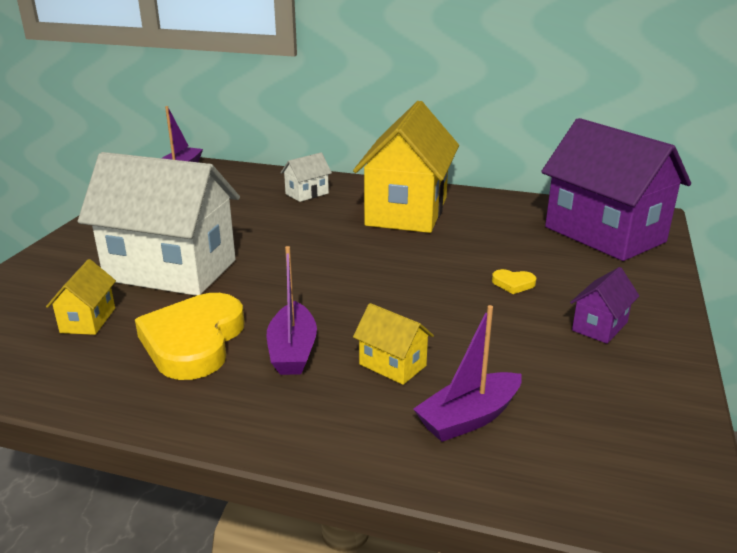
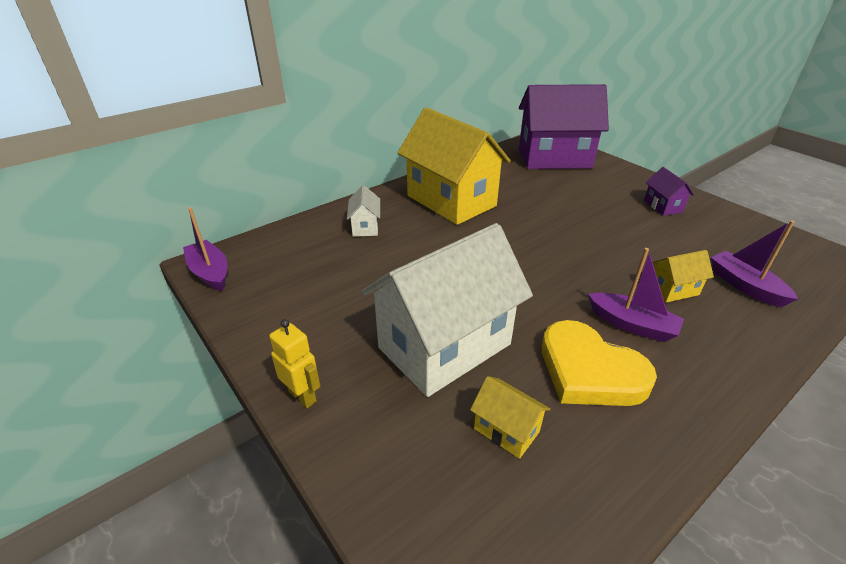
camera: 55 degrees left, 10 degrees up
purple boat [413,305,522,442] -> purple boat turned 150 degrees clockwise [711,220,798,307]
yellow heart [492,269,537,294] -> none
none -> yellow robot [269,319,320,408]

